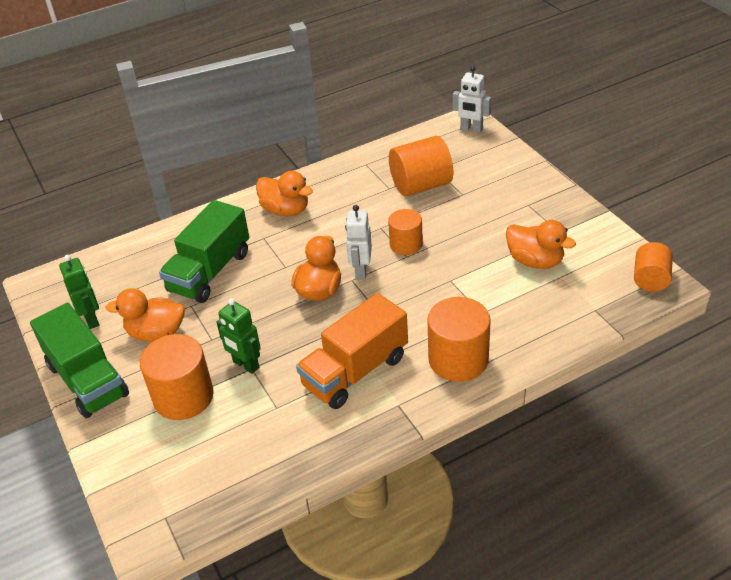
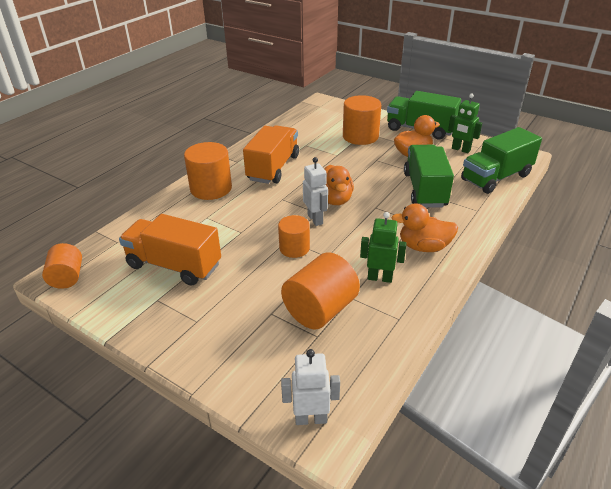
camera: 150 degrees right, 5 degrees down
green robot [216,298,261,374] -> green robot moved to [360,212,406,283]
orange duck [506,220,576,269] -> orange truck [119,214,221,286]
none -> green truck [461,127,542,194]

